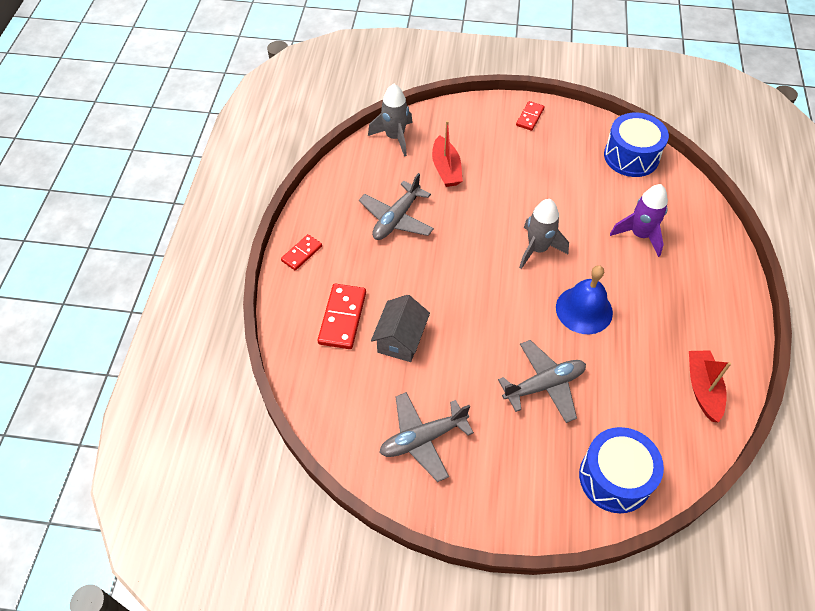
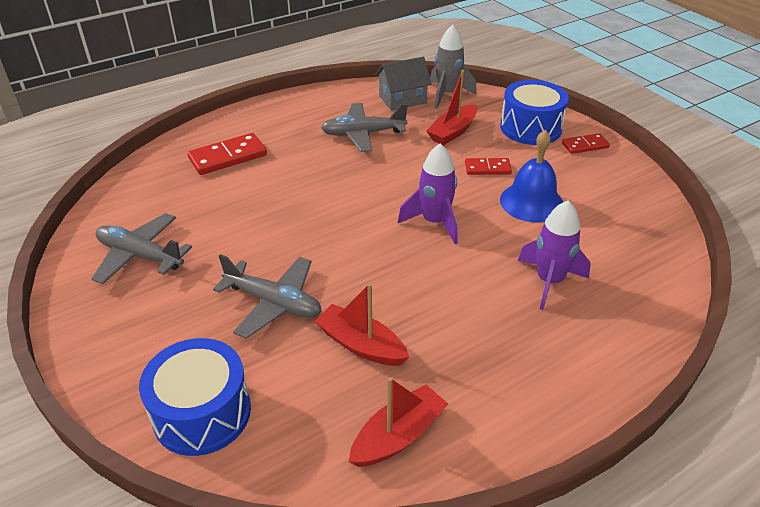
camera: 50 degrees right, 15 degrees down
red domino [281,234,322,271] -> red domino moved to [465,158,512,175]
grey house [371,295,430,362] -> grey house moved to [375,57,432,111]
grey rocket [519,199,569,269] -> purple rocket [398,143,458,244]
blue bell [556,265,613,334] -> blue bell moved to [500,130,563,223]
blue drum [604,112,669,177] -> blue drum moved to [500,80,569,145]
none -> red boat [315,283,409,366]

